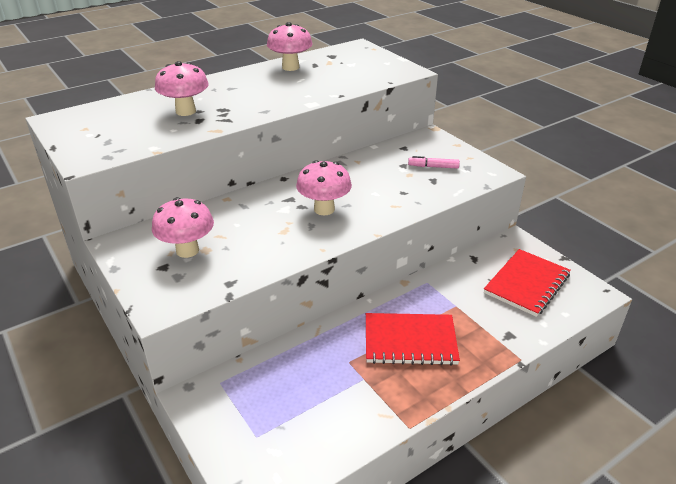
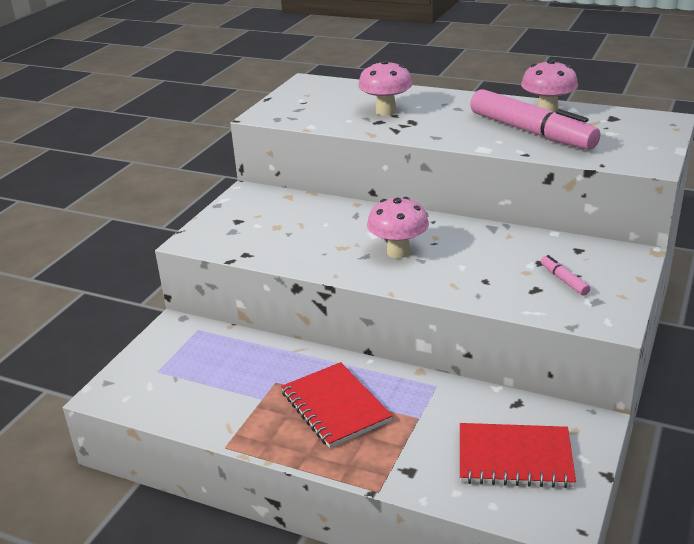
camera: 60 degrees right, 5 degrees down
pink mushroom [152,197,214,258] -> none
none -> pink marker [470,89,600,150]

